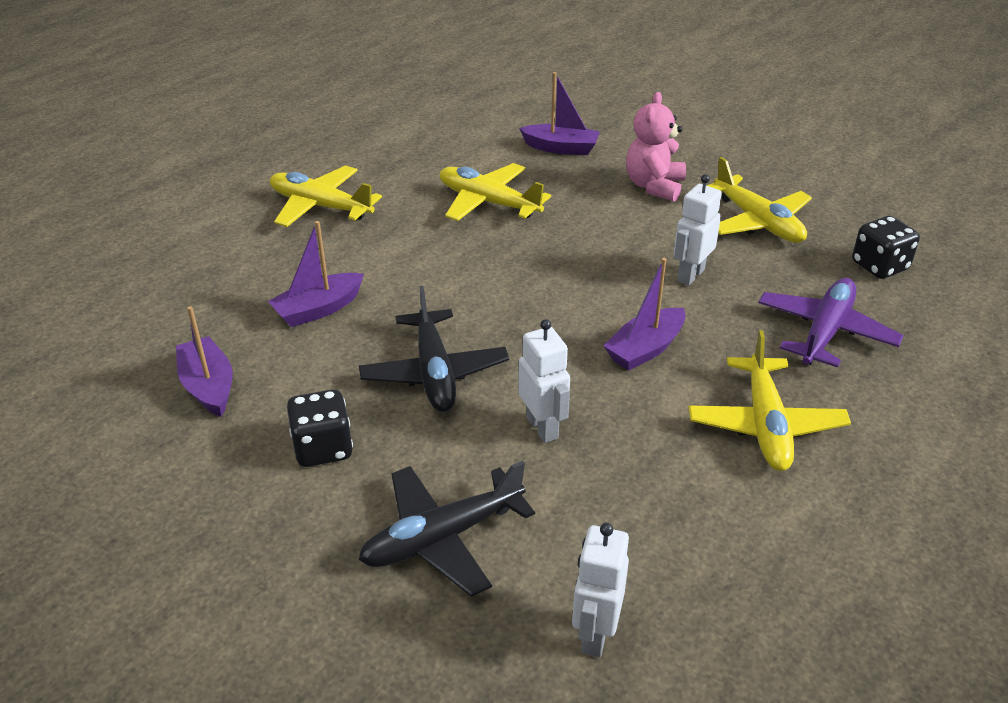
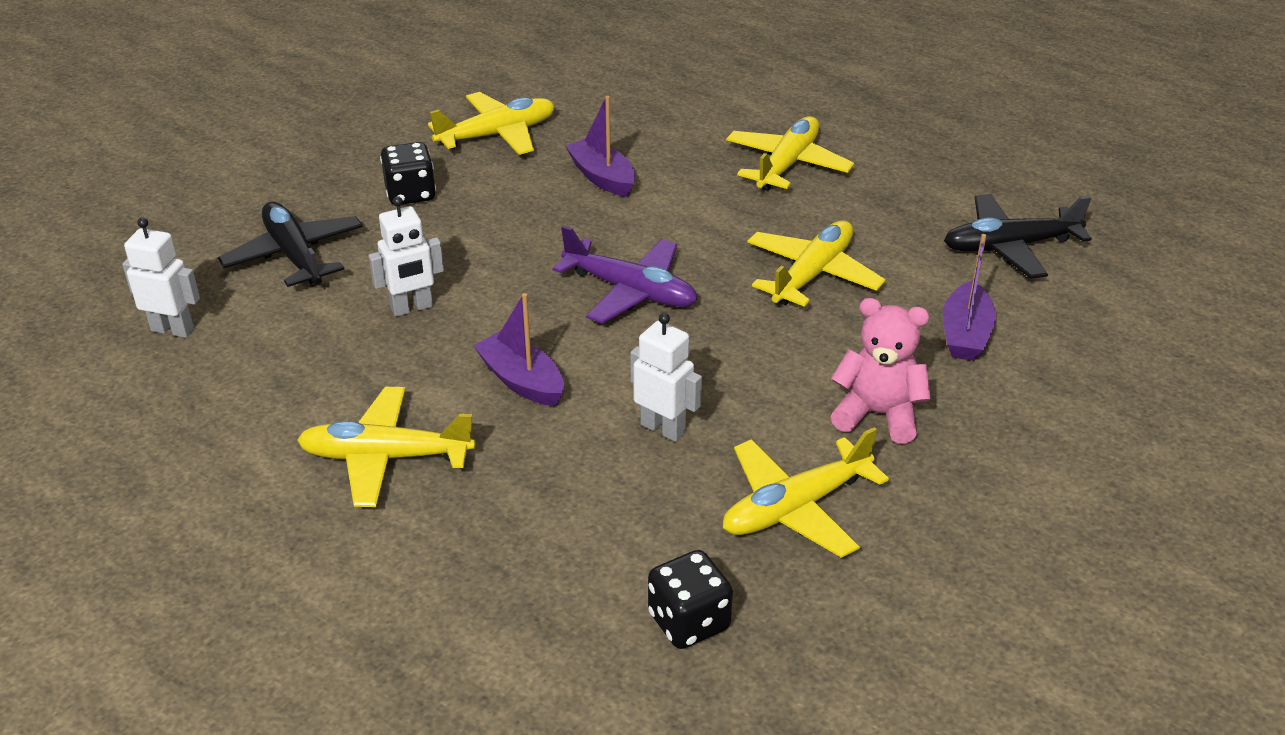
camera: 90 degrees right, 0 degrees up
purple boat [176,306,233,417] -> yellow plane [428,92,555,155]
black plane [359,286,509,412] -> black plane moved to [944,194,1092,279]
purple plane [758,278,904,367] -> purple plane moved to [552,226,698,324]

